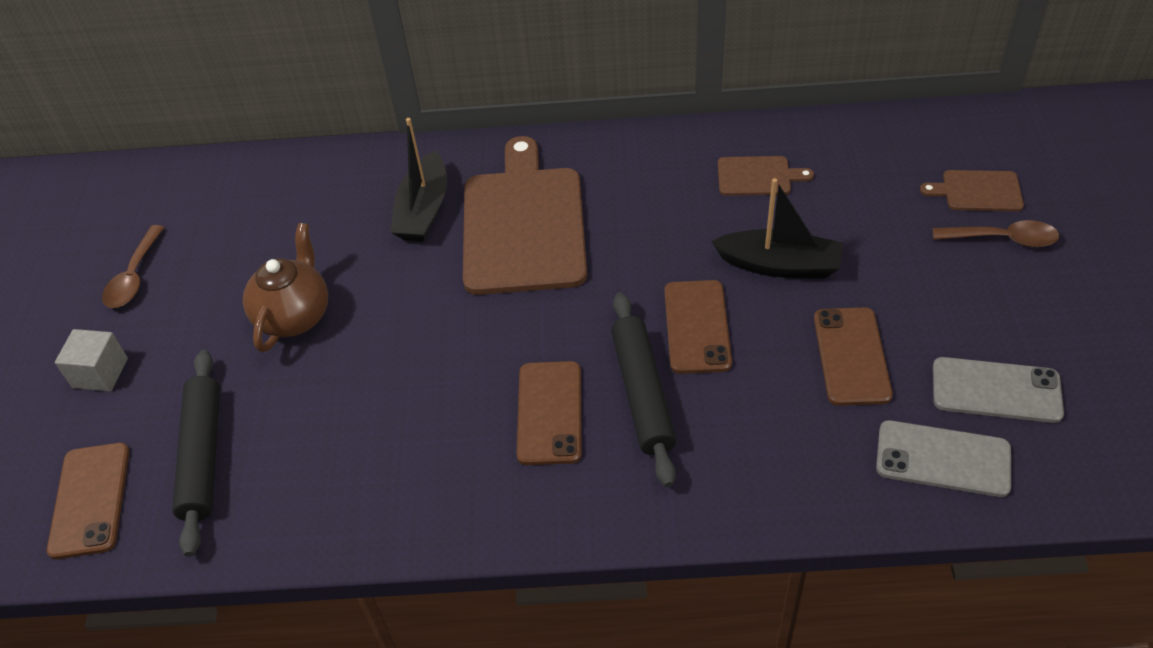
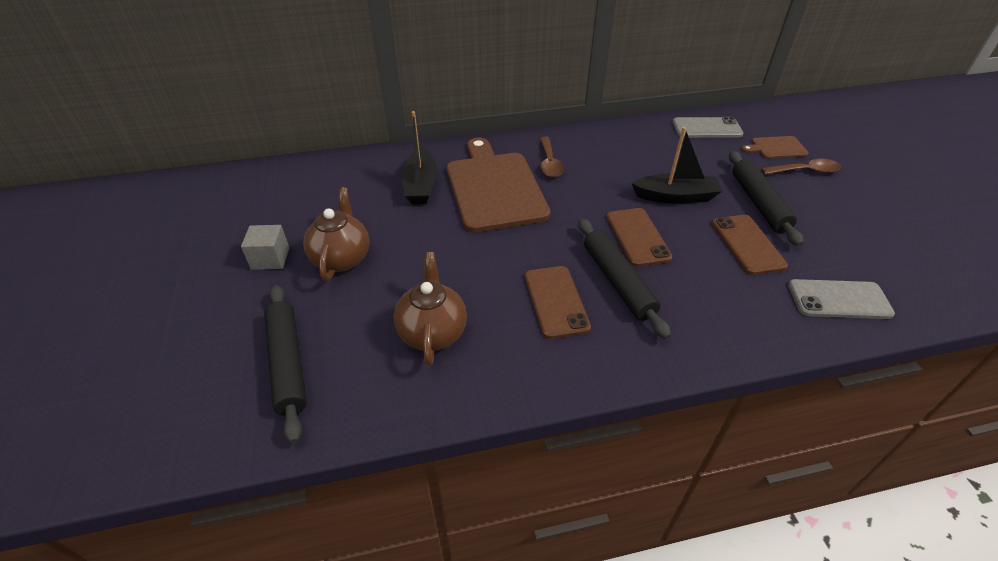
camera: 15 degrees left, 5 degrees down
brown phone [47,443,129,559] -> none
grey cube [55,329,128,391] -> grey cube moved to [241,225,289,270]
brown spoon [102,225,165,308] -> brown spoon moved to [540,137,564,177]
brown cutting board [718,156,814,196] -> none
grey phone [933,357,1064,423] -> grey phone moved to [673,117,744,138]
none -> brown teapot [394,252,467,366]
none -> black rolling pin [729,151,803,246]

